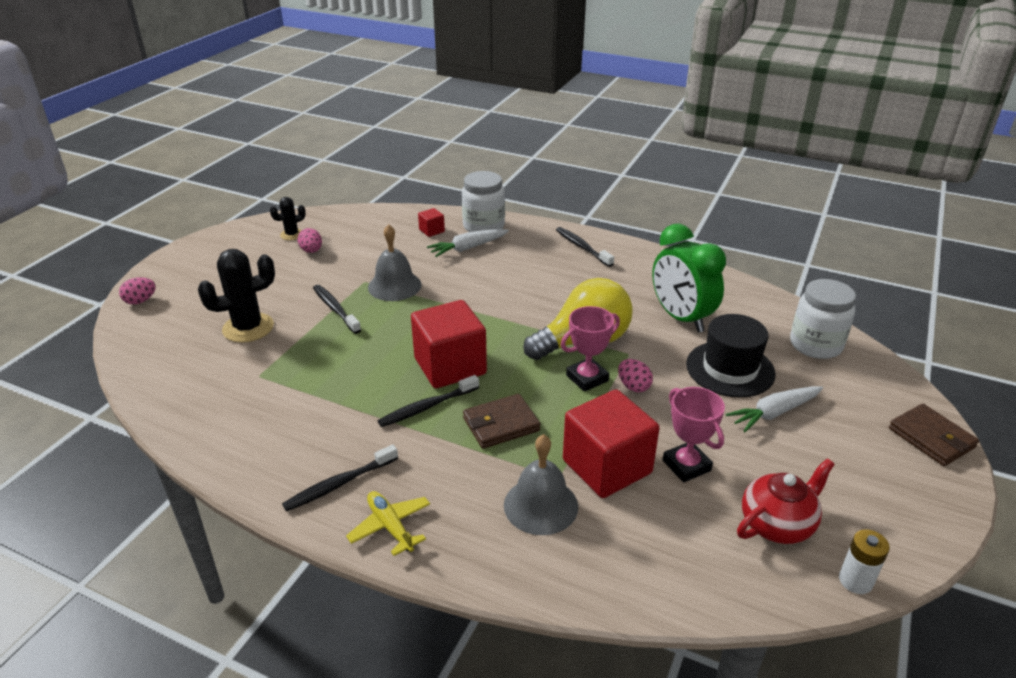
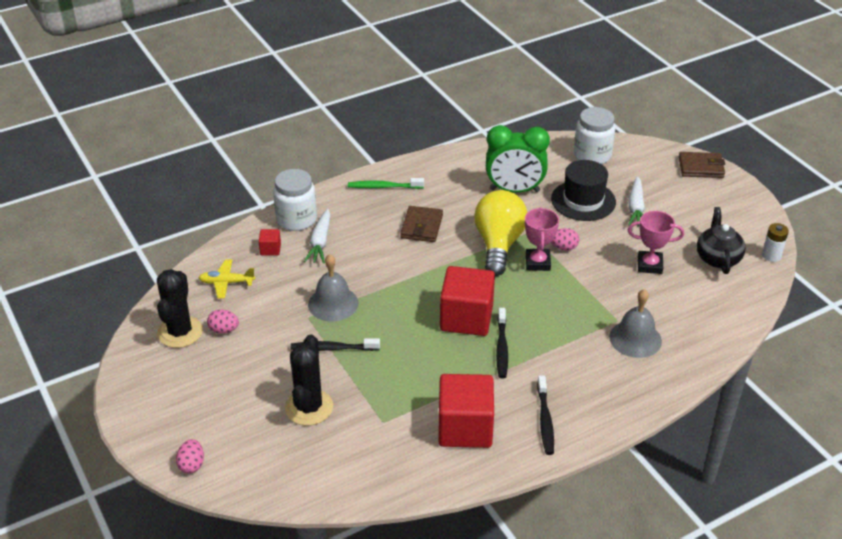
camera: 55 degrees left, 5 degrees up
black cactus [270,197,306,240] -> black cactus [157,269,203,348], size x1.82
yellow plane [346,491,430,556] -> yellow plane moved to [198,259,255,299]
brown wallet [463,394,541,449] -> brown wallet moved to [401,206,443,242]
black toothbrush [556,227,614,267] -> green toothbrush [348,178,424,189]
red cube [563,389,659,498] -> red cube moved to [438,374,494,448]
red teapot [737,458,835,544] -> black teapot [697,207,746,274]

